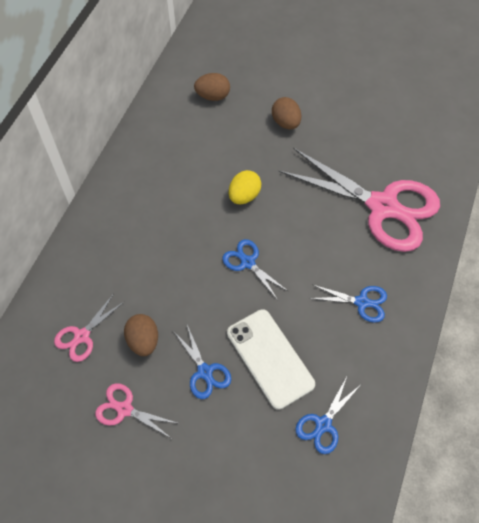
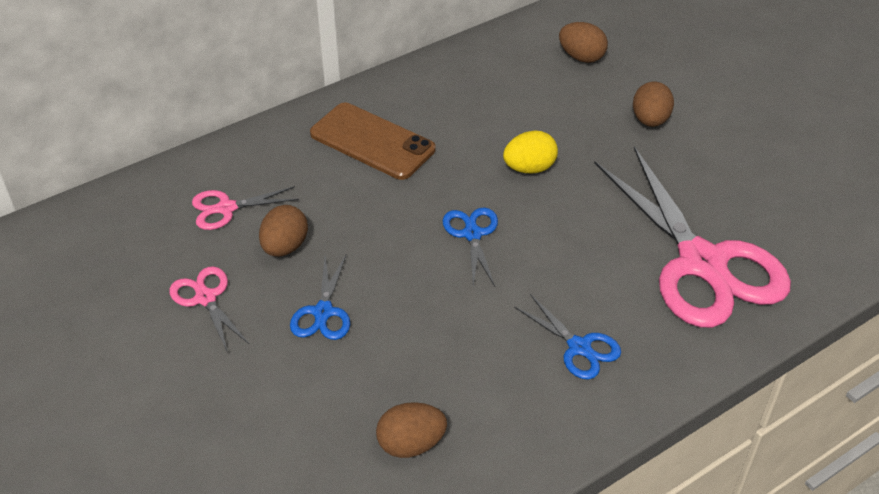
camera: 35 degrees right, 15 degrees down
white phone [227,309,315,410] -> none
blue scissors [295,377,359,454] -> brown egg [376,402,447,458]
none -> brown phone [310,103,436,180]

